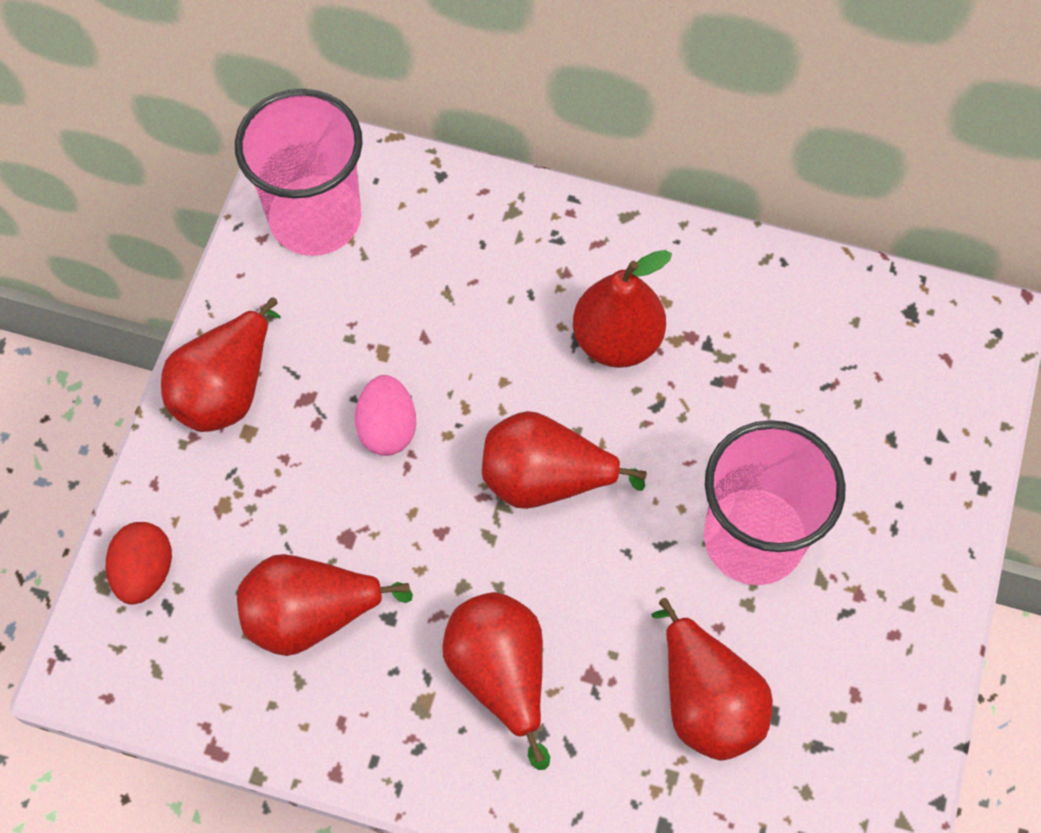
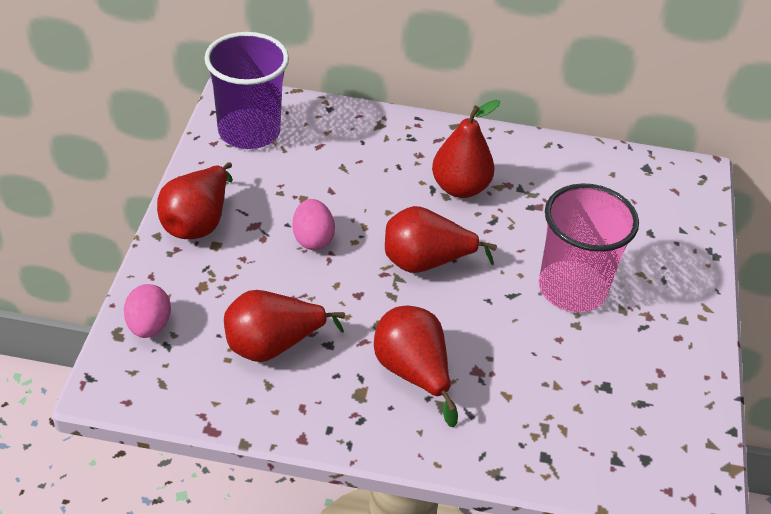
camera: 10 degrees left, 20 degrees down
red egg [106,522,172,605] -> pink egg [124,284,171,338]
pink cup [235,89,363,256] -> purple cup [205,32,289,149]
red pear [651,598,773,761] -> none

